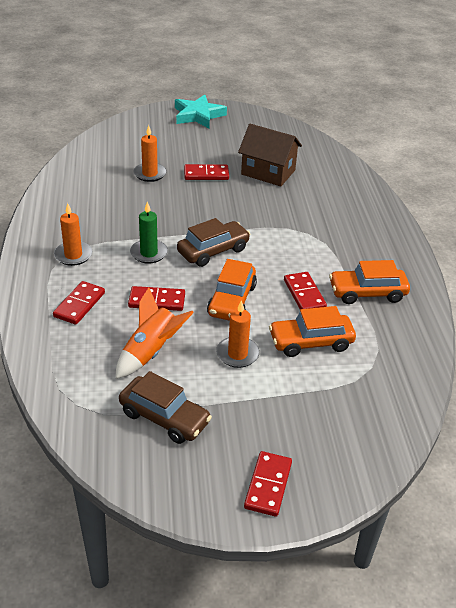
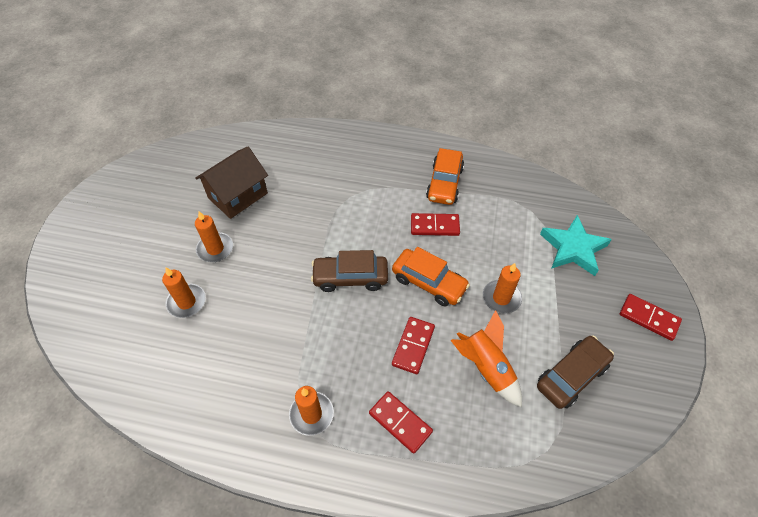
camera: 70 degrees left, 15 degrees up
green candle [130,201,168,264] -> none
turquoise star [175,95,227,128] -> turquoise star moved to [540,215,612,276]
brown car [177,218,250,267] -> brown car turned 75 degrees counterclockwise [311,250,388,292]
red domino [184,164,229,180] -> orange candle [195,211,233,262]
orange car [269,306,356,357] -> none

